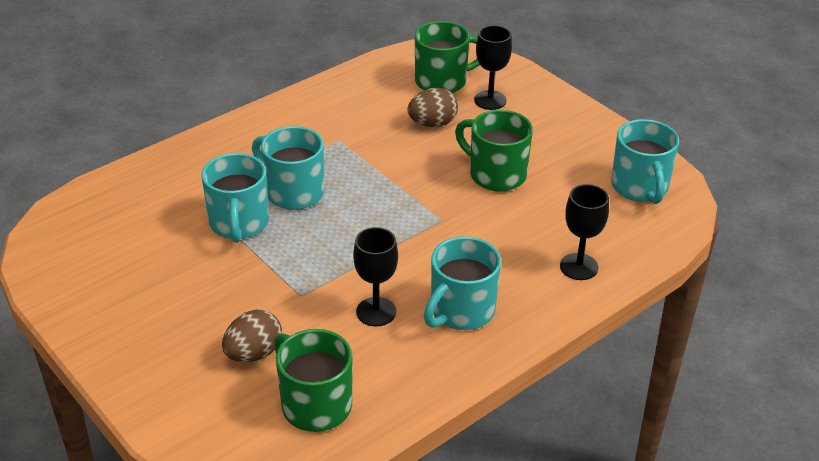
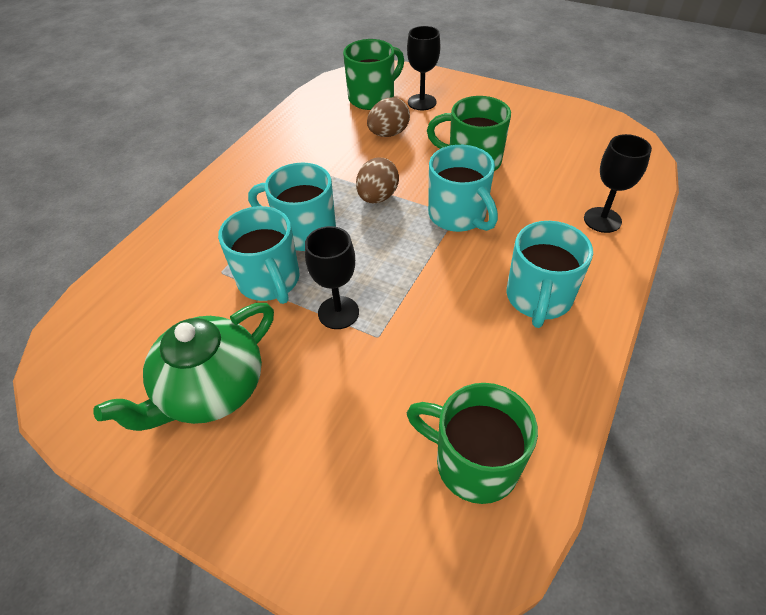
camera: 20 degrees left, 10 degrees up
brown egg [222,310,282,362] -> brown egg moved to [356,158,399,203]
black goblet [353,227,398,326] -> black goblet moved to [305,226,359,329]
turquoise mug [611,119,679,204] -> turquoise mug moved to [428,145,498,232]
none -> green teapot [93,303,274,431]

